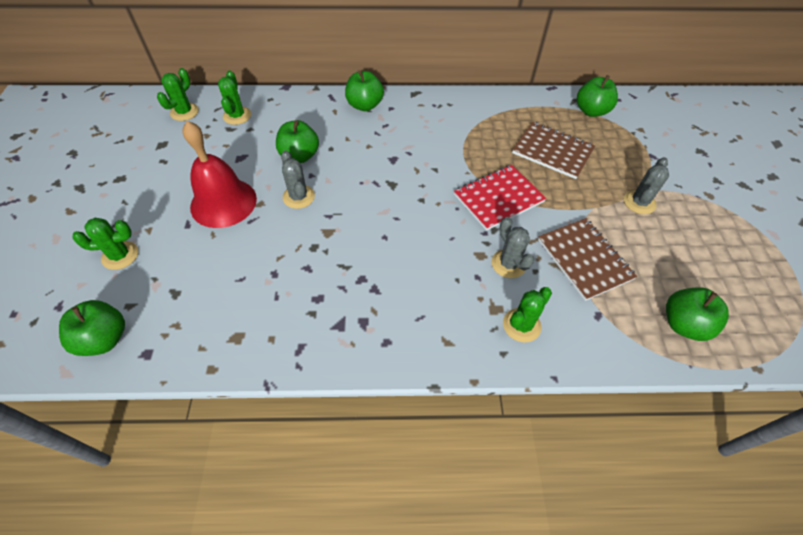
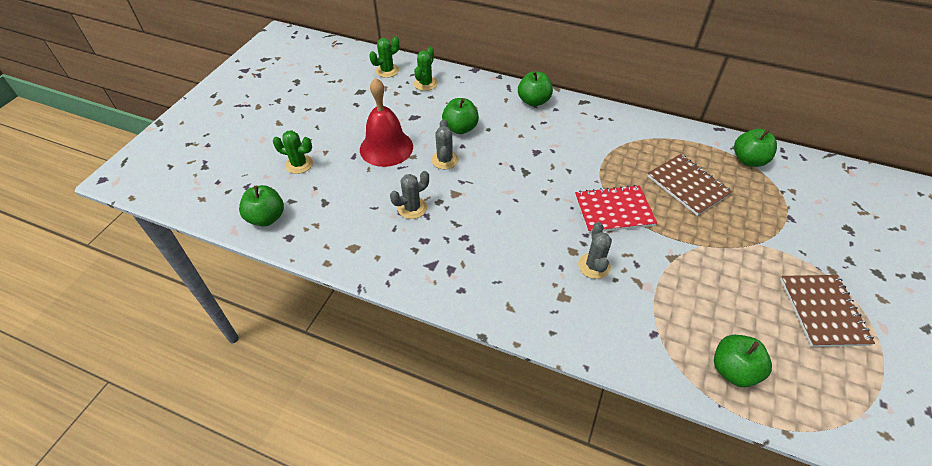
camera: 25 degrees right, 5 degrees down
green cactus [503,287,552,342] -> none
brown notebook [538,218,637,301] -> brown notebook moved to [780,275,875,347]
grey cactus [624,157,669,214] -> grey cactus moved to [390,171,429,219]

